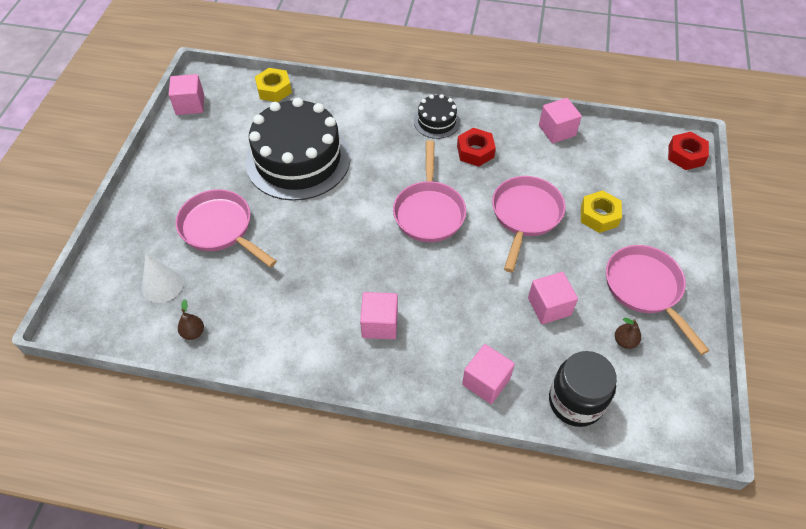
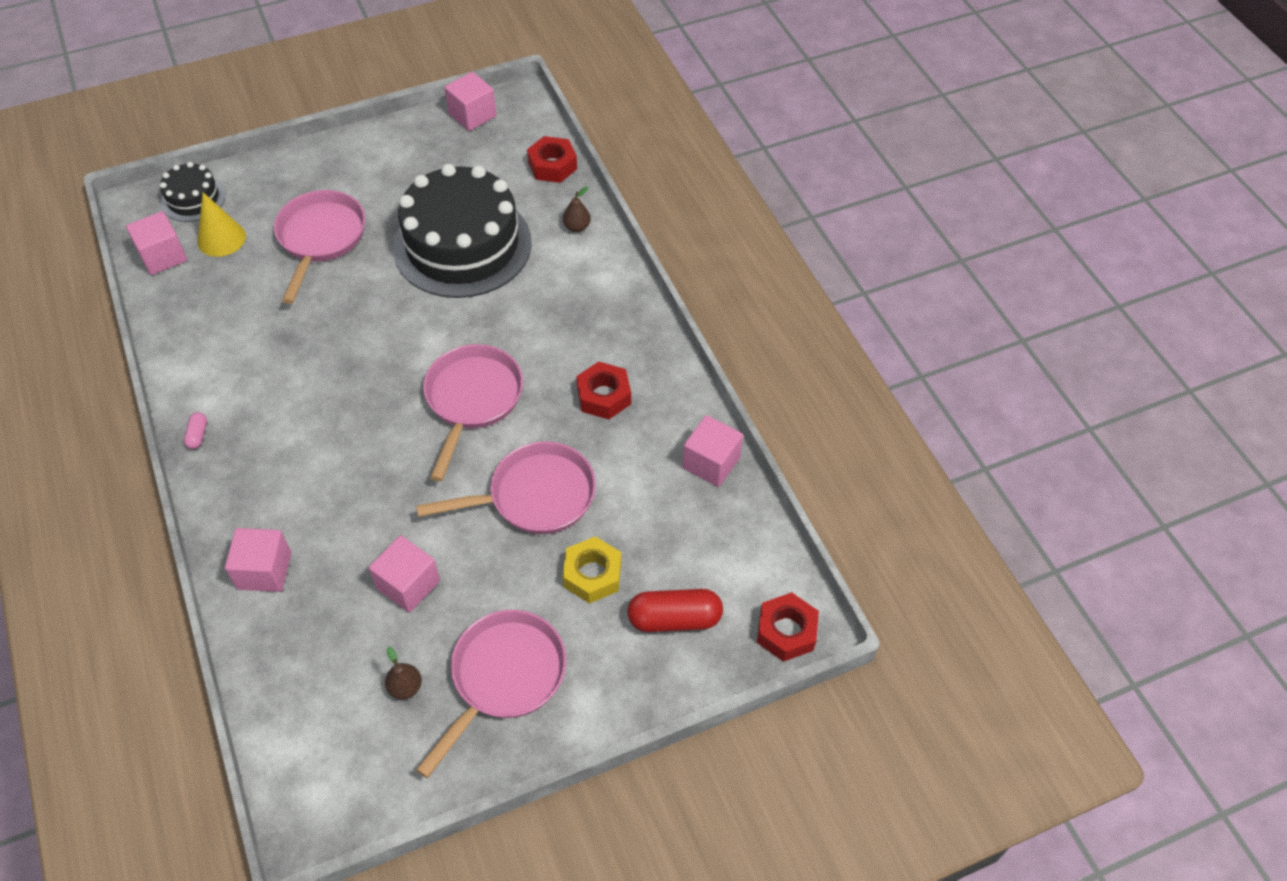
camera: 55 degrees right, 0 degrees up
white cone [142,254,183,303] -> yellow cone [197,192,246,257]
brown pear [178,299,204,340] -> brown pear moved to [563,186,591,232]
yellow nut [255,68,292,102] -> red nut [527,136,577,183]
pink cube [360,292,398,339] -> pink cube moved to [126,211,187,275]
pink pan [393,140,466,242] -> pink pan turned 135 degrees clockwise [423,344,523,481]
black cake [414,94,460,139] -> black cake moved to [160,162,225,222]
black jar [549,351,617,427] -> none
none -> pink capsule [184,412,207,449]
none -> red capsule [627,589,723,632]

